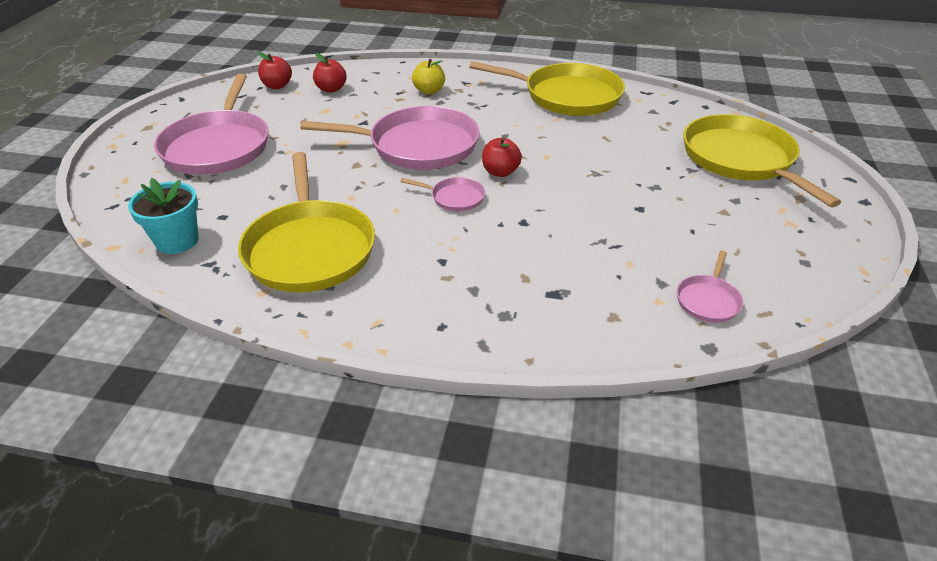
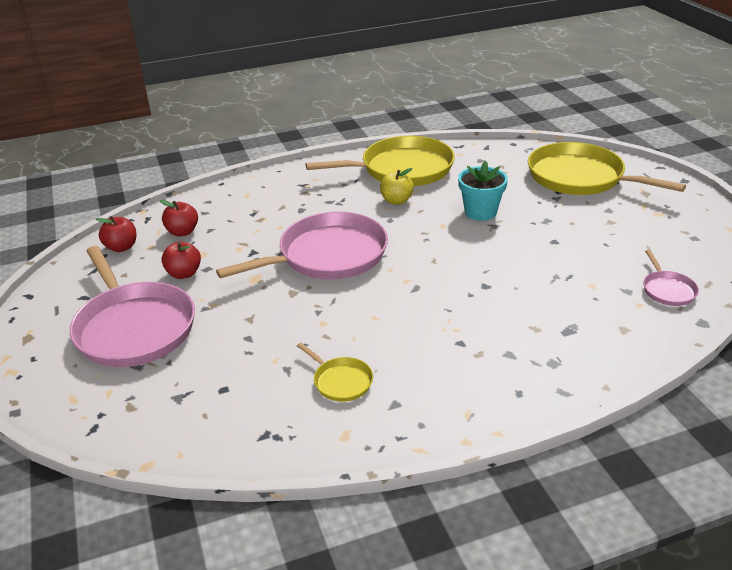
camera: 30 degrees left, 5 degrees down
turquoise flower pot [128,178,199,254] -> turquoise flower pot moved to [458,161,508,221]
yellow pan [238,152,375,292] -> yellow pan [297,343,373,402], size x0.45
pink pan [401,177,485,211] -> none
yellow apple [412,59,445,94] -> yellow apple moved to [380,168,414,205]
red apple [482,137,522,177] -> red apple moved to [161,241,201,279]

